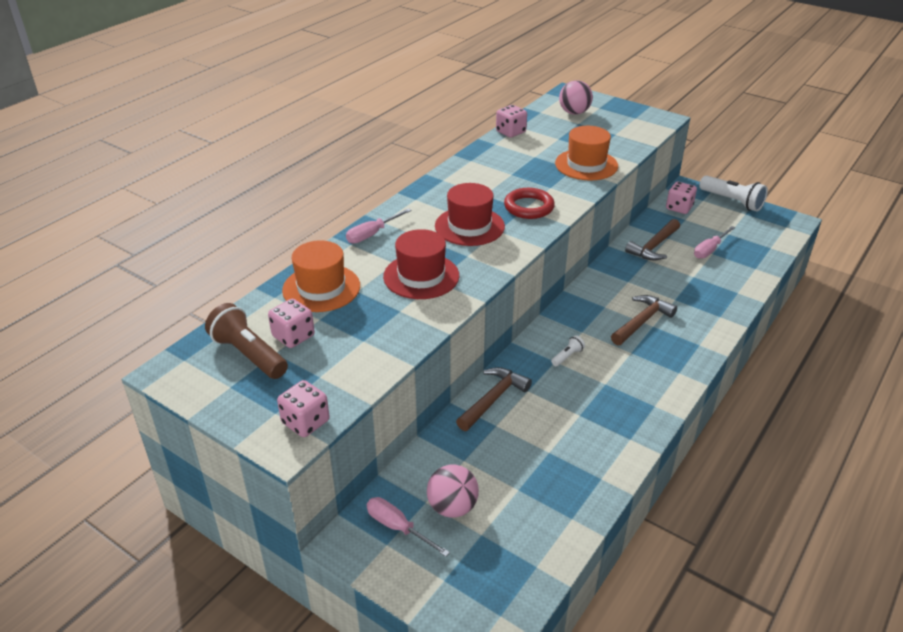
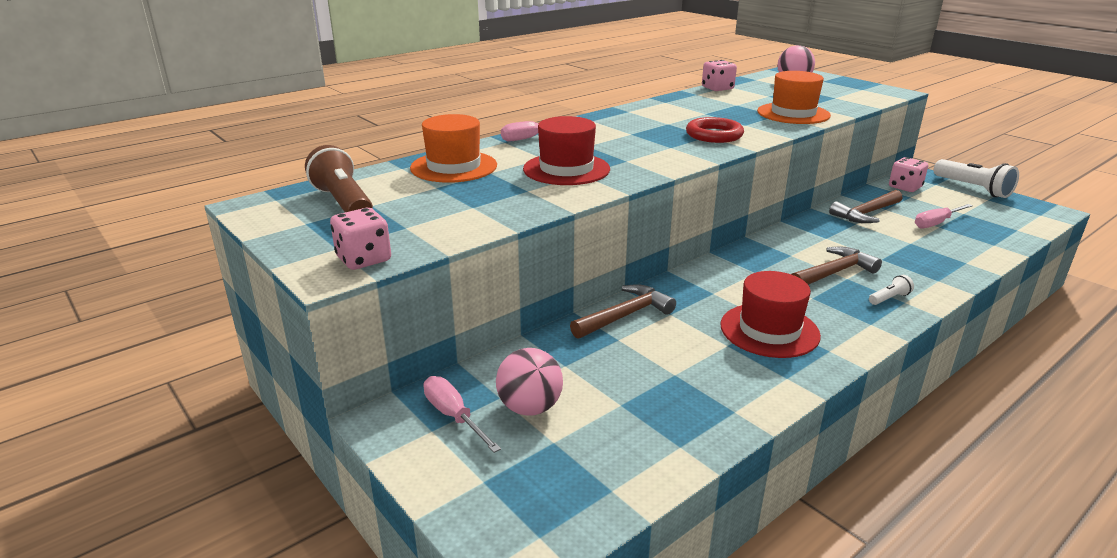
camera: 15 degrees right, 10 degrees down
pink dice [268,299,315,348] -> none
red hat [435,183,505,246] -> red hat moved to [721,271,821,358]
white flashlight [551,335,585,366] -> white flashlight moved to [869,275,914,305]

